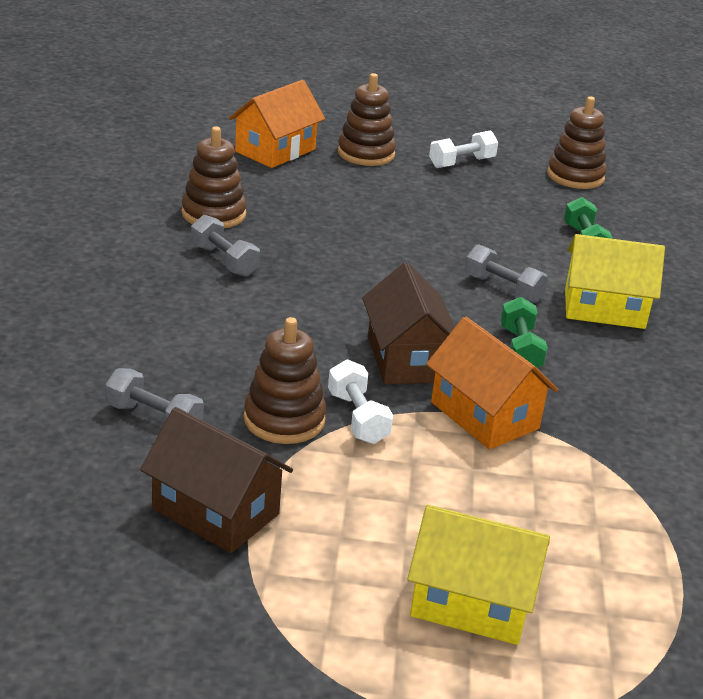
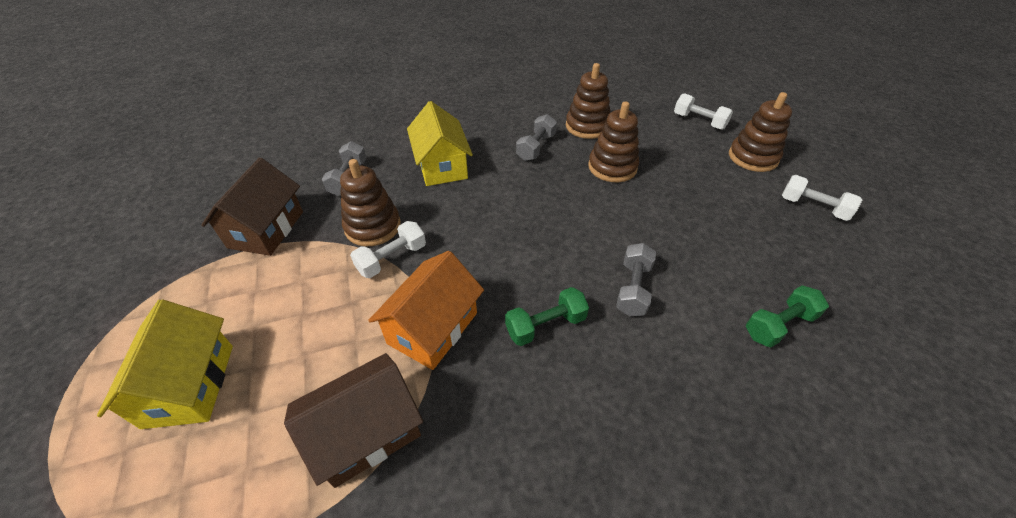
camera: 70 degrees right, 15 degrees up
orange house [229,80,325,168] -> white dumbbell [674,93,733,130]
brown house [362,262,455,385] -> brown house moved to [284,353,423,488]
brown stacking toy [547,96,607,189] -> brown stacking toy moved to [588,101,639,182]
yellow house [565,234,665,329] -> yellow house moved to [407,101,473,186]

